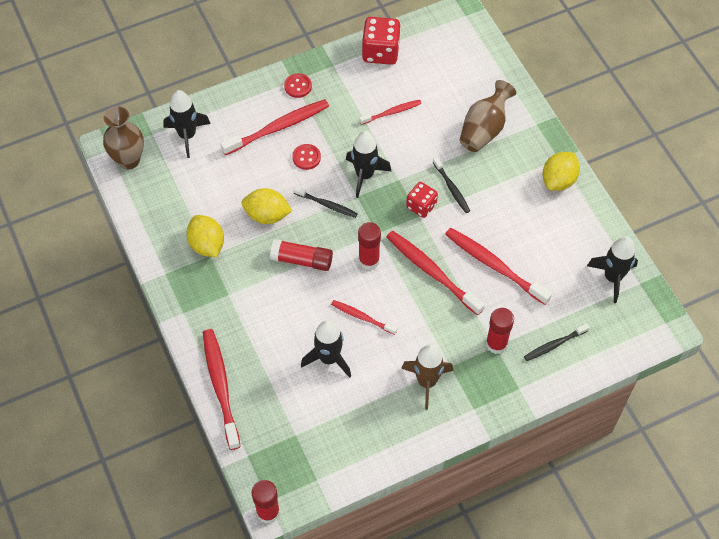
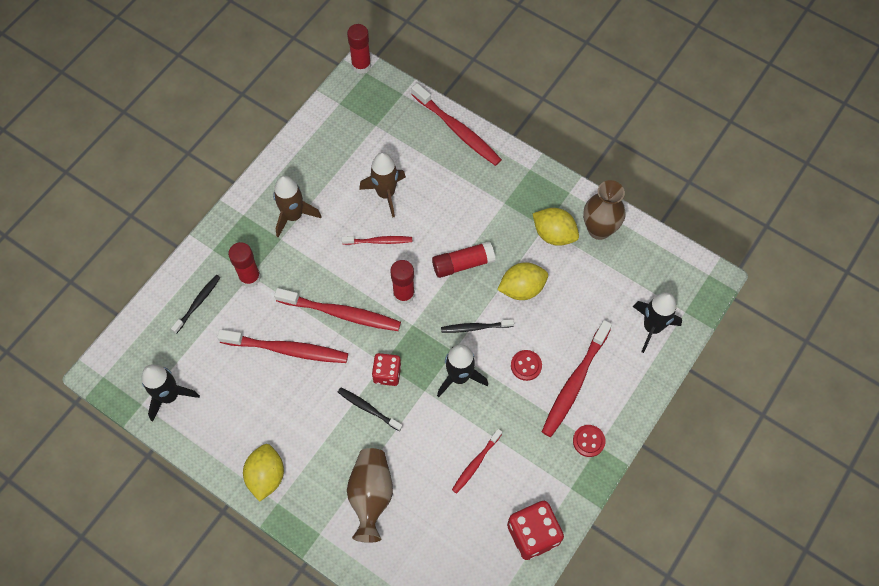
camera: 150 degrees right, 5 degrees up
brown vase [103,106,144,169] -> brown vase moved to [583,180,625,240]
black rocket [301,320,351,378] -> brown rocket [359,152,406,218]

